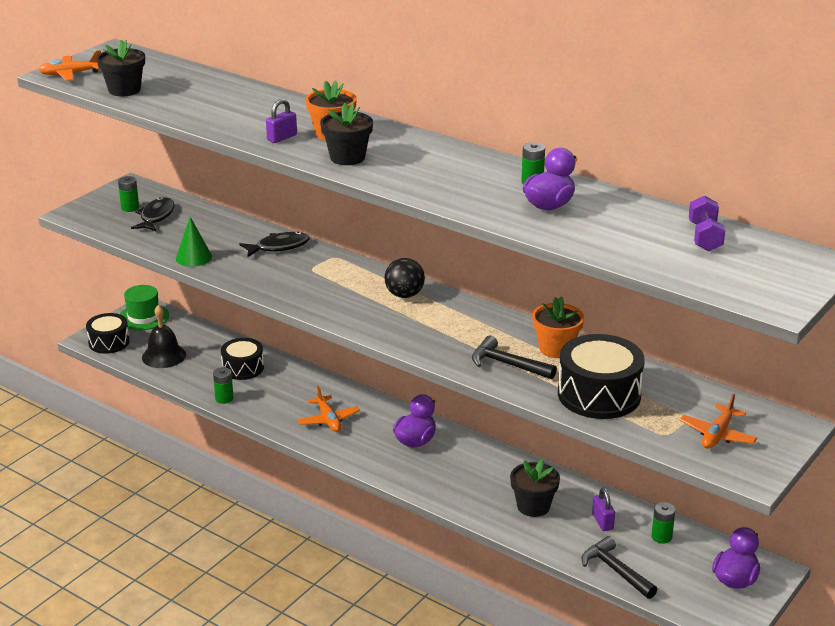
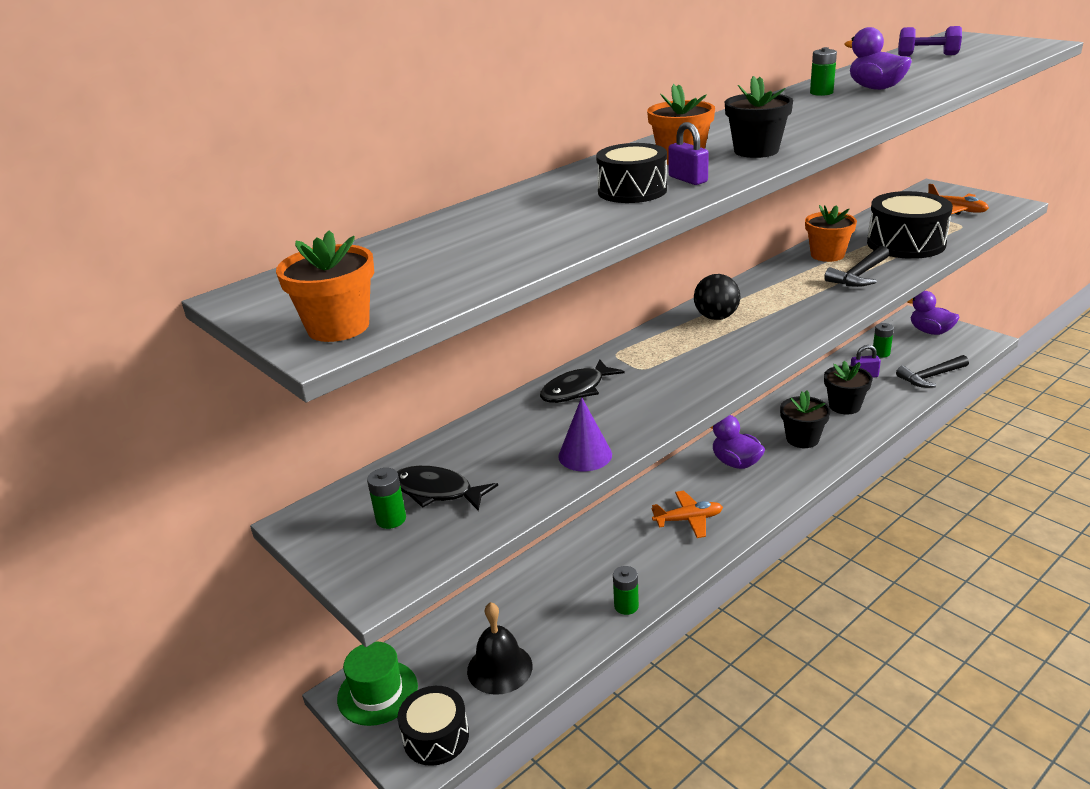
camera: 75 degrees left, 0 degrees up
orange plane [38,50,101,81] -> orange flower pot [276,230,374,342]
black flower pot [97,40,145,96] -> black flower pot moved to [780,391,831,448]
green cone [176,217,212,267] -> purple cone [558,397,612,471]
black drum [221,338,264,380] -> black drum moved to [596,143,667,203]
black fish [239,232,310,257] -> black fish turned 120 degrees counterclockwise [540,359,625,403]

